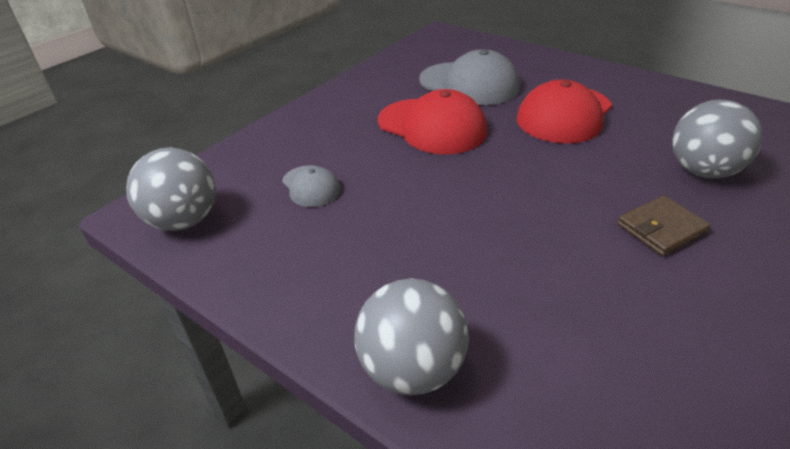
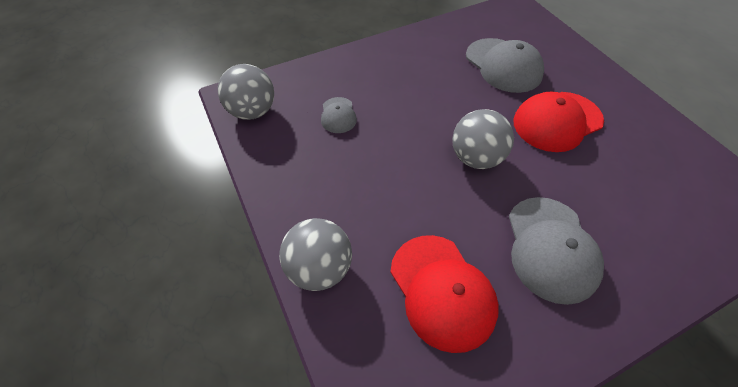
camera: 25 degrees right, 15 degrees up
red cap [378,89,487,154] -> red cap moved to [390,235,499,353]
brown wallet [617,195,711,256] -> grey cap [509,197,604,305]
grey ball [672,100,763,178] -> grey ball moved to [452,109,514,169]

